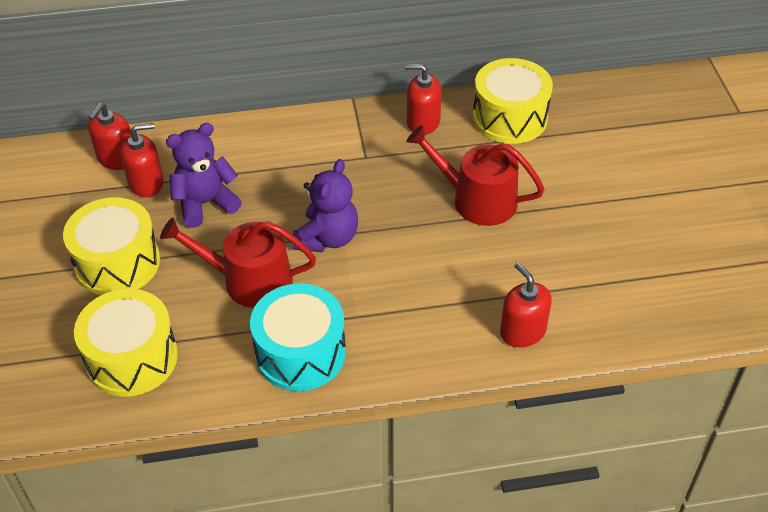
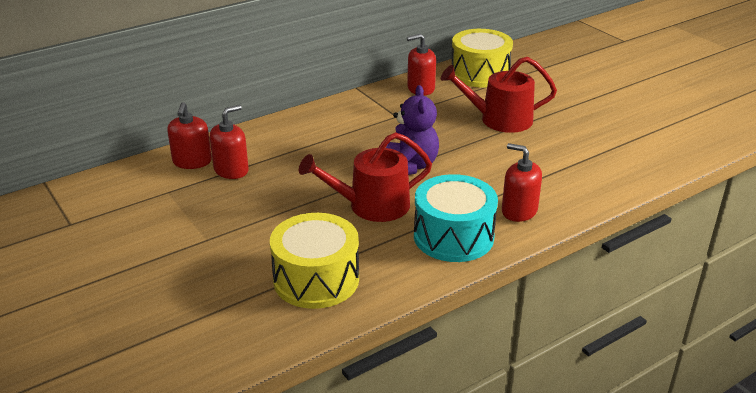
camera: 25 degrees left, 15 degrees down
yellow drum [63,197,160,295] -> none
purple teddy bear [166,123,242,228] -> none
red soap dispenser [500,262,552,347] -> red soap dispenser moved to [502,143,542,222]

